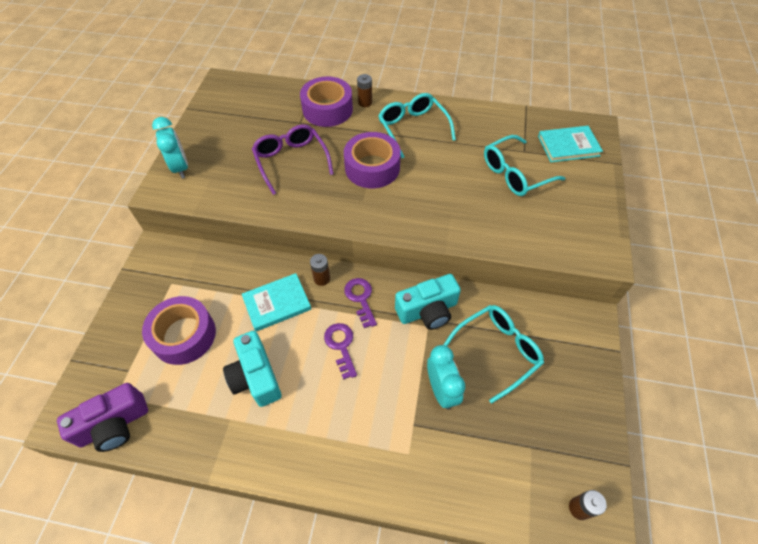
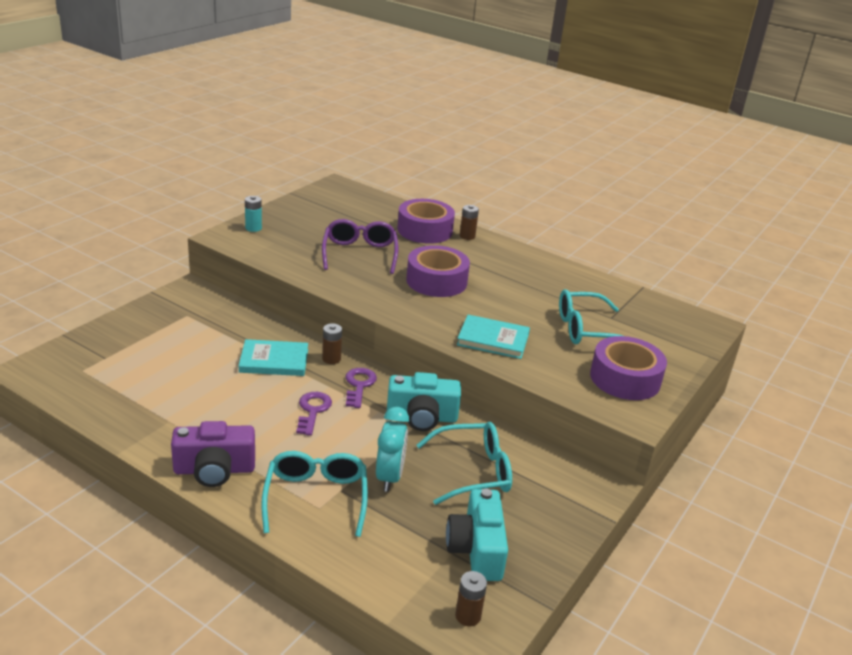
camera: 20 degrees right, 25 degrees down
purple camera [57,383,148,452] -> purple camera moved to [171,421,255,487]
purple tape [142,296,216,365] -> purple tape moved to [590,336,667,400]
turquoise clock [152,117,188,179] -> turquoise battery [245,196,262,232]
turquoise camera [223,331,282,407] -> turquoise camera moved to [446,489,508,581]
turquoise glasses [378,93,456,158] -> turquoise glasses moved to [261,451,368,537]
turquoise book [538,126,603,162] -> turquoise book moved to [457,315,530,359]

